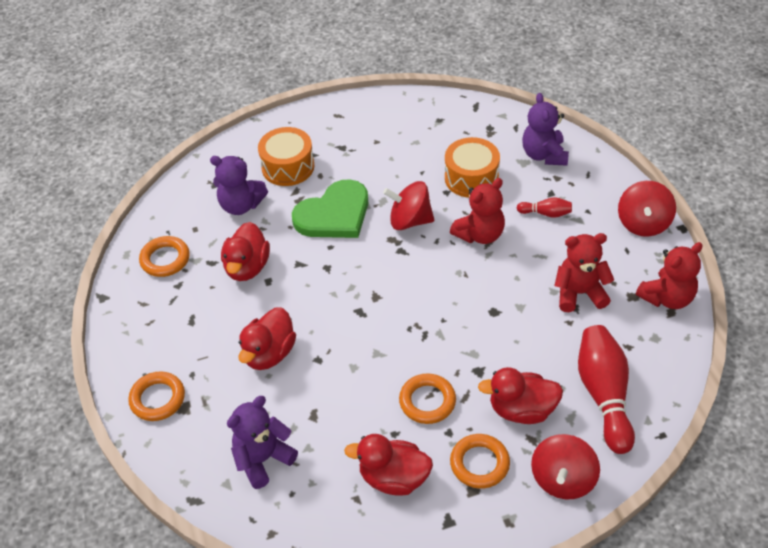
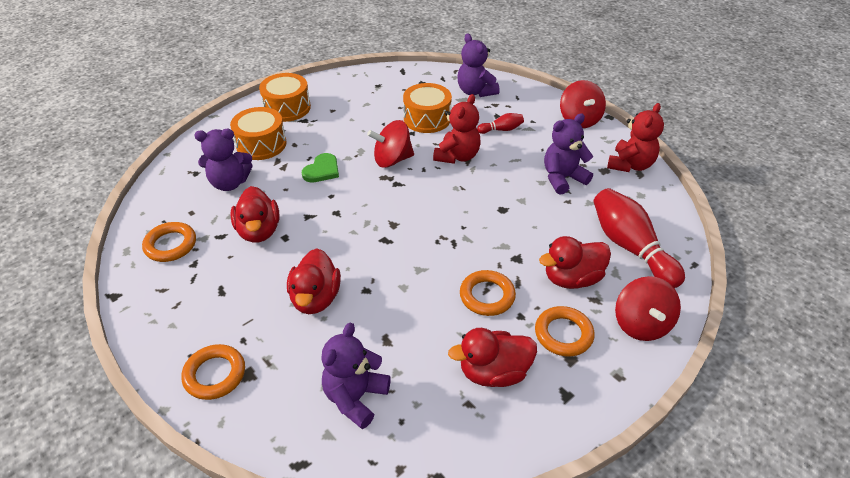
camera: 25 degrees left, 5 degrees down
green heart [292,179,368,238] -> green heart [302,153,339,182], size x0.54
red teddy bear [554,233,614,312] -> purple teddy bear [544,113,593,195]
none -> orange drum [259,73,311,122]

